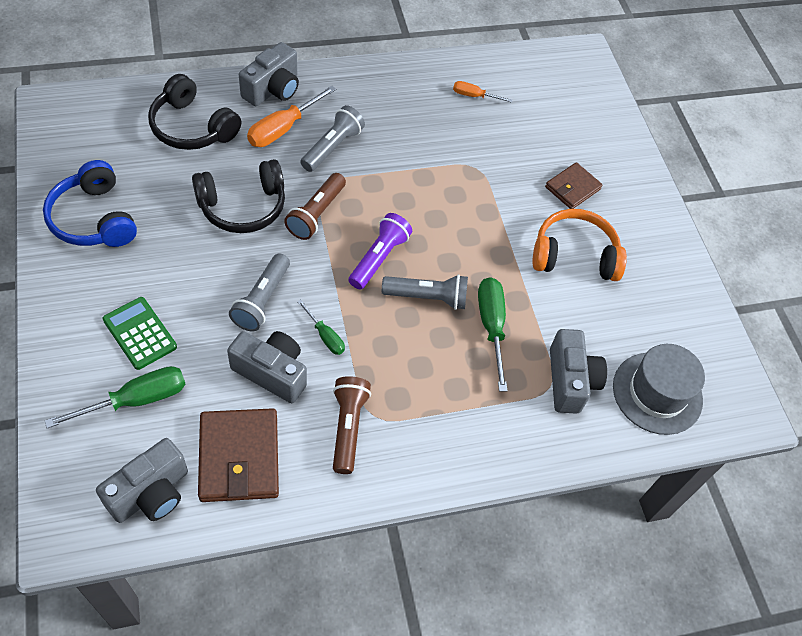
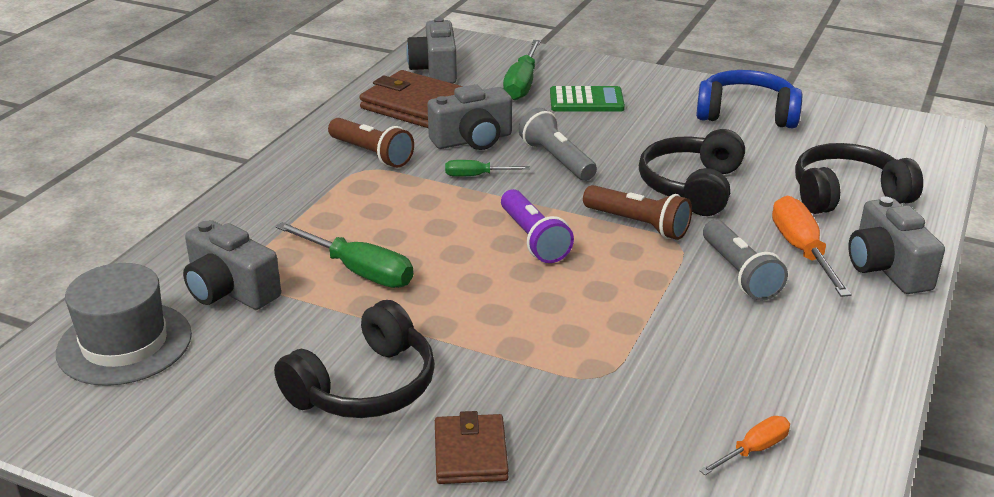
camera: 135 degrees right, 25 degrees down
brown flashlight [284,173,346,240] -> brown flashlight turned 150 degrees clockwise [583,185,692,240]
grey flashlight [382,274,468,310] -> none
orange headphones [533,209,627,281] -> black headphones [274,300,435,418]

